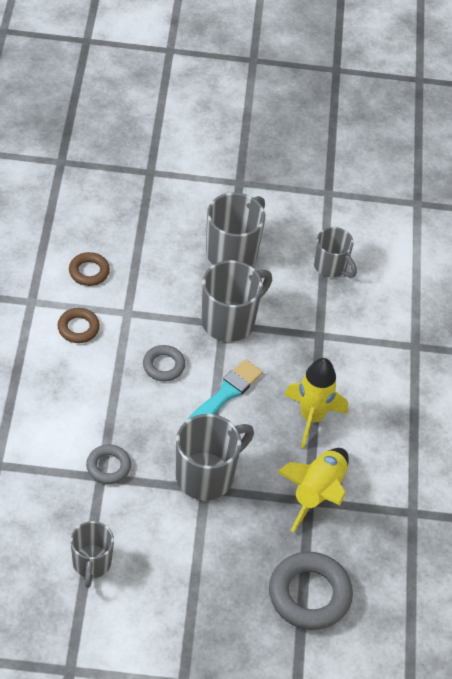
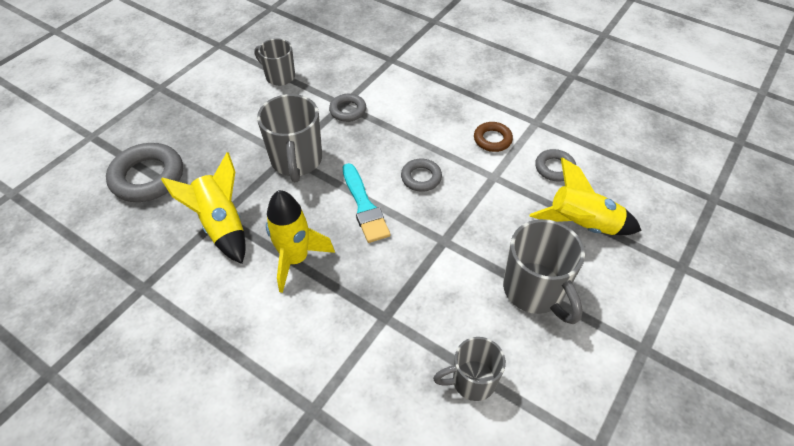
camera: 125 degrees right, 0 degrees up
brown ring [69,252,110,286] -> grey ring [535,149,576,182]
grey mug [201,260,272,342] -> none
none -> yellow rocket [530,158,642,235]

